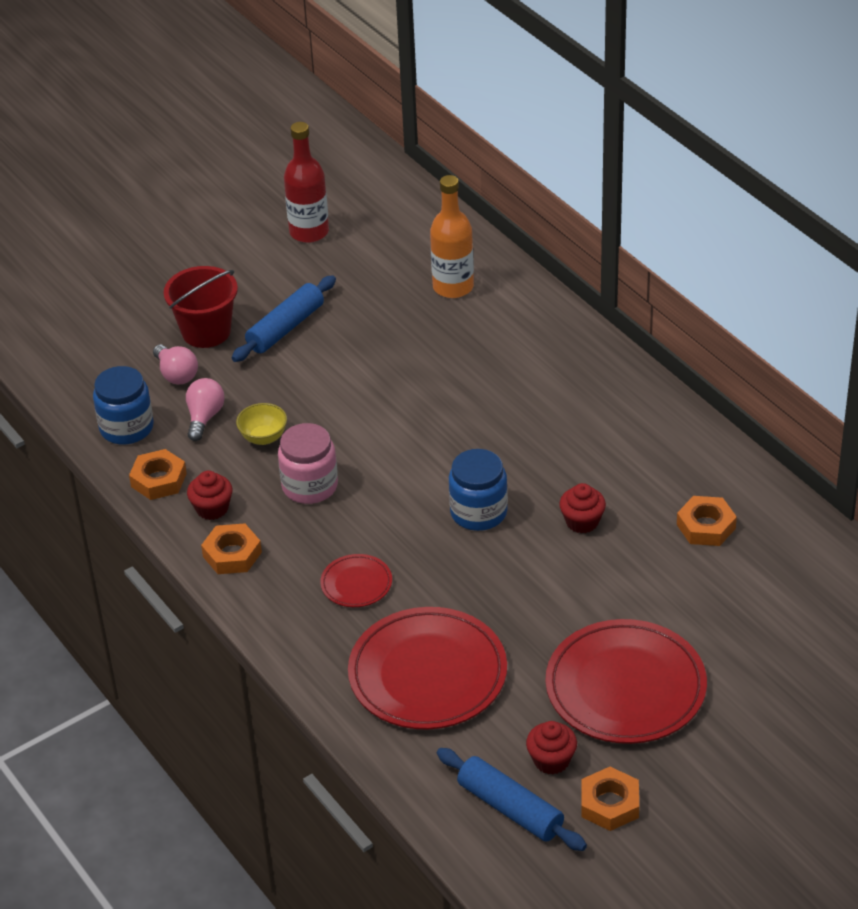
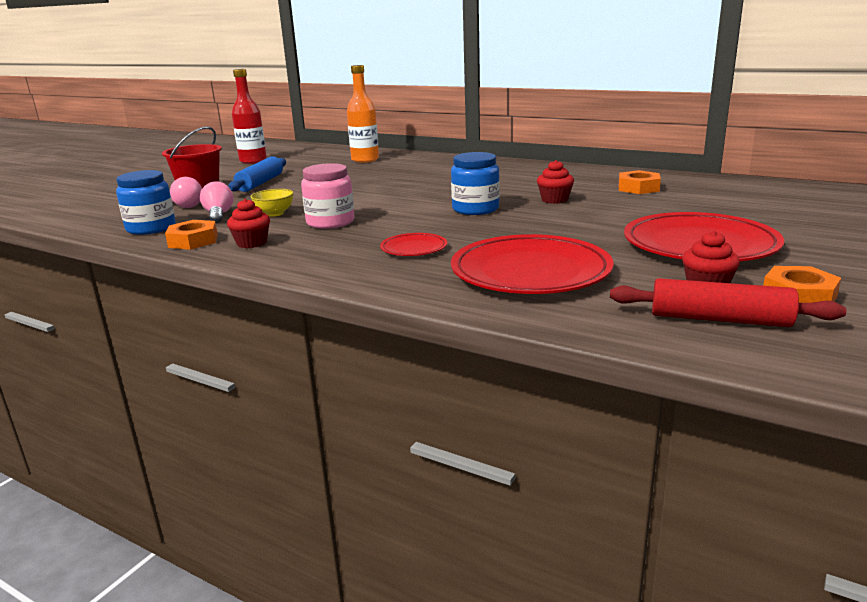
camera: 25 degrees left, 20 degrees down
orange nut [201,523,262,574] -> none
blue rolling pin [437,748,587,851] -> red rolling pin [610,278,846,327]

